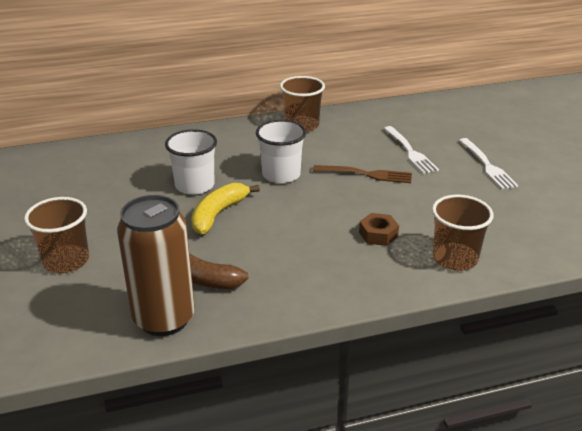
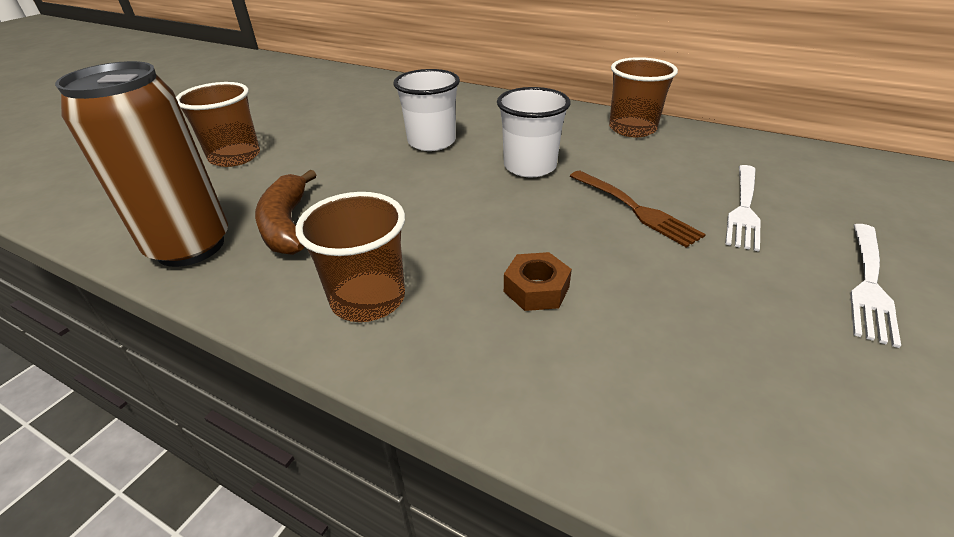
camera: 45 degrees right, 5 degrees up
yellow banana [191,183,260,234] -> none
brown cup [432,195,494,271] -> brown cup moved to [295,192,405,322]

